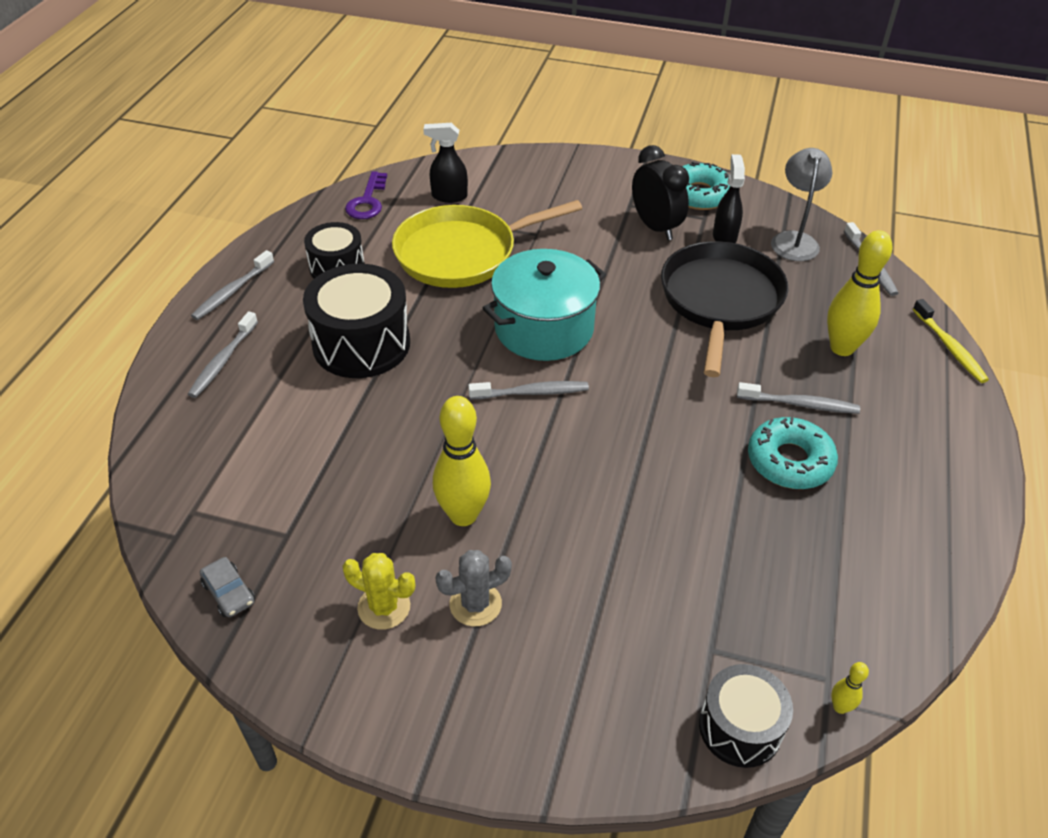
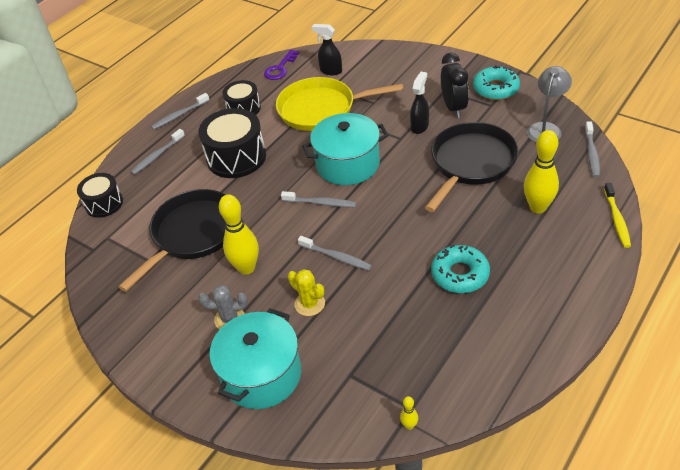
camera: 25 degrees right, 0 degrees up
grey car [200,557,255,617] -> none
yellow cactus [342,553,415,630] -> yellow cactus moved to [288,269,325,316]
black drum [699,664,793,768] -> black drum moved to [77,173,123,218]
black spray bottle [713,154,745,243] -> black spray bottle moved to [410,72,429,134]
grey toothbrush [737,382,860,414] -> grey toothbrush moved to [298,236,372,270]
none -> black pan [118,189,226,292]
none -> turquoise pot [210,308,301,409]

